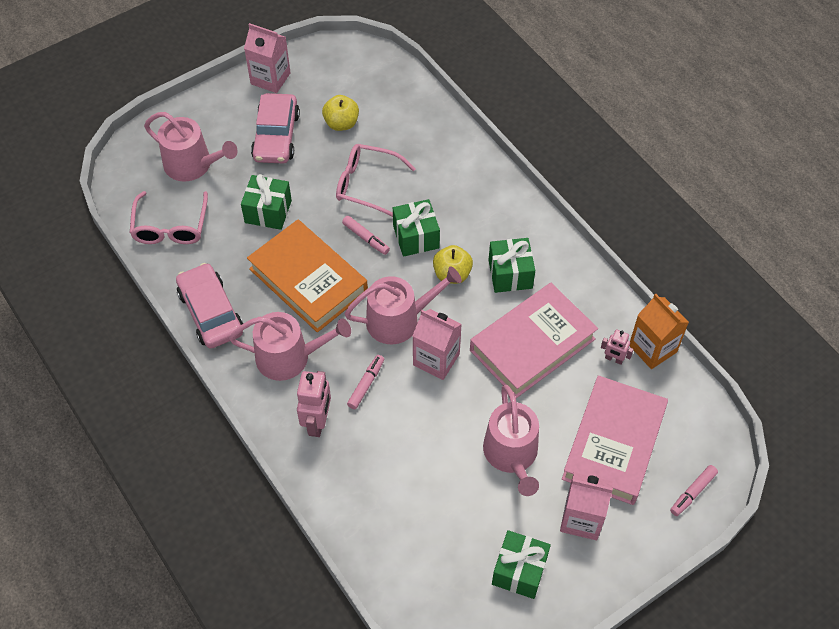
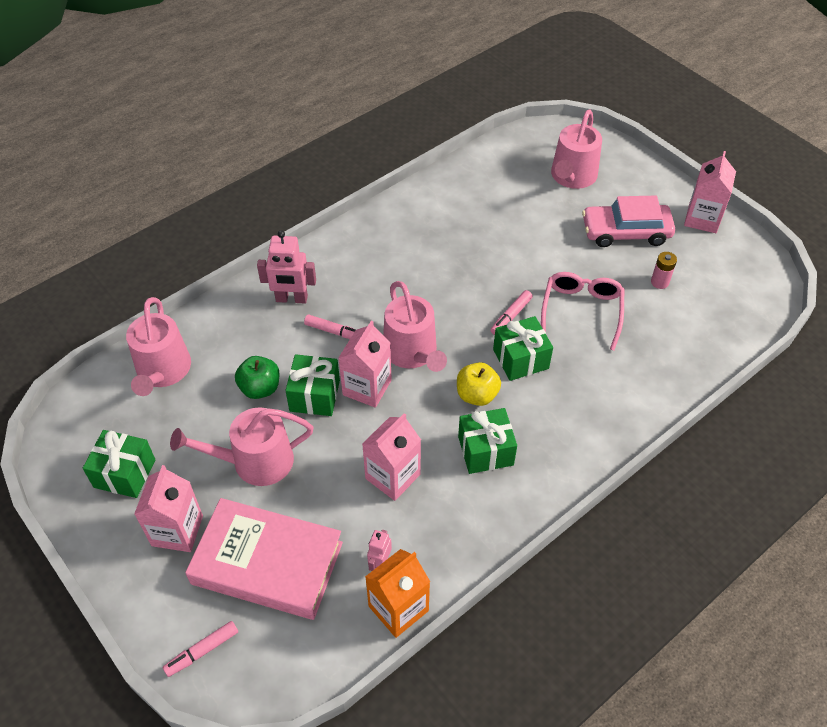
camera: 85 degrees right, 5 degrees down
pink glasses [130,191,208,244] -> none
pink car [176,263,243,349] -> none
pink watering can [229,312,351,381] -> pink watering can moved to [126,297,191,396]
green gift [241,174,292,230] -> green gift moved to [285,354,340,416]
orange book [247,220,368,332] -> none
yellow apple [322,95,359,131] -> pink battery [651,252,677,289]
pink book [470,283,598,398] -> pink carton [362,413,421,501]
pink marker [670,465,718,516] -> pink marker turned 75 degrees counterclockwise [163,621,238,677]
none -> green apple [235,356,280,399]

